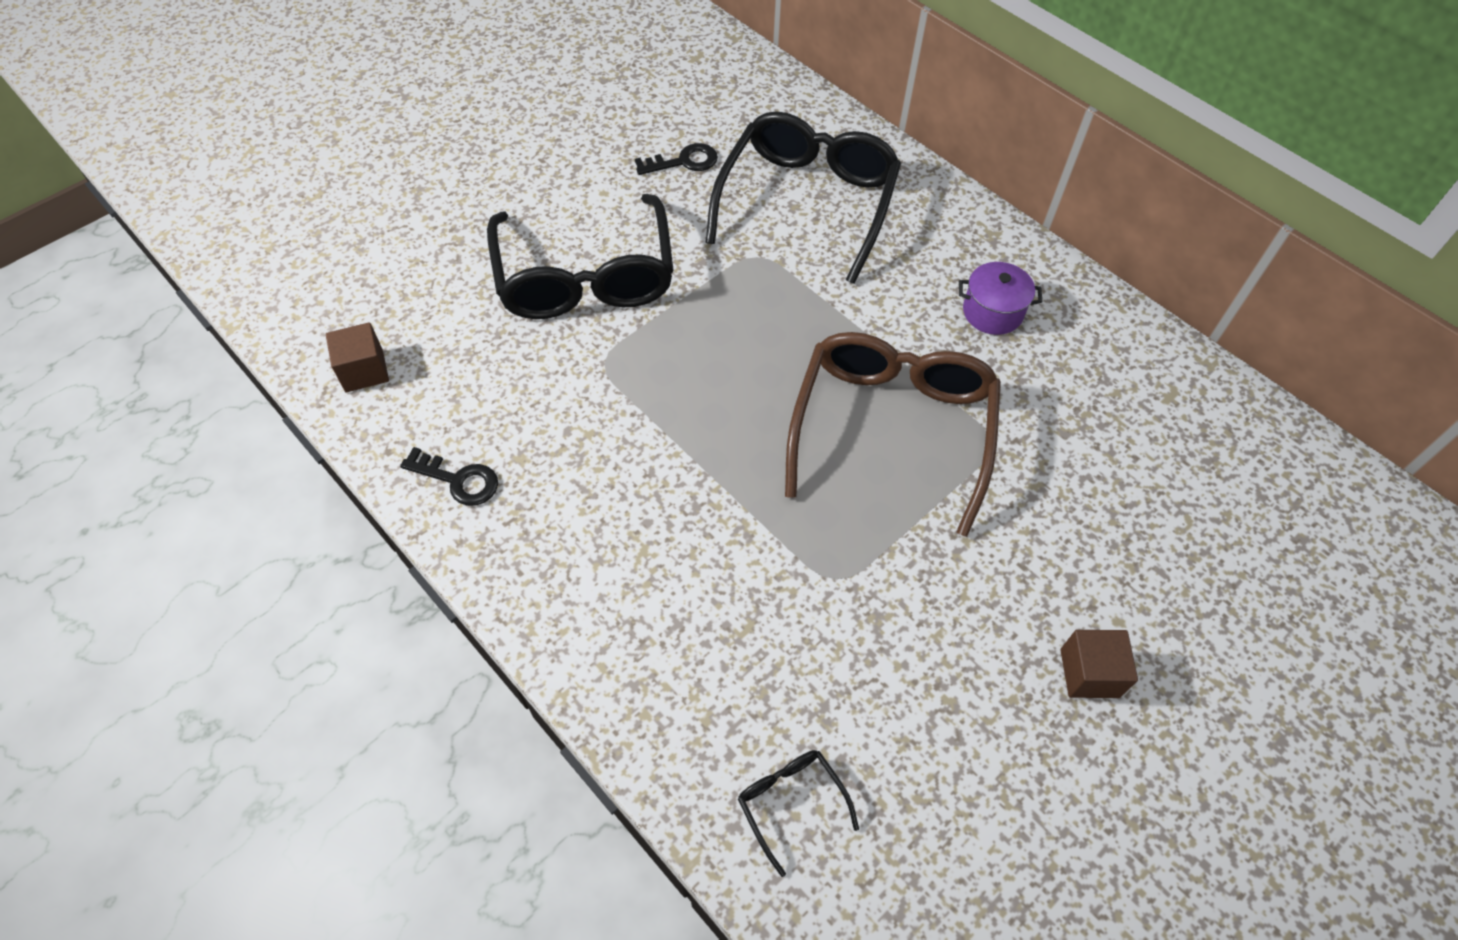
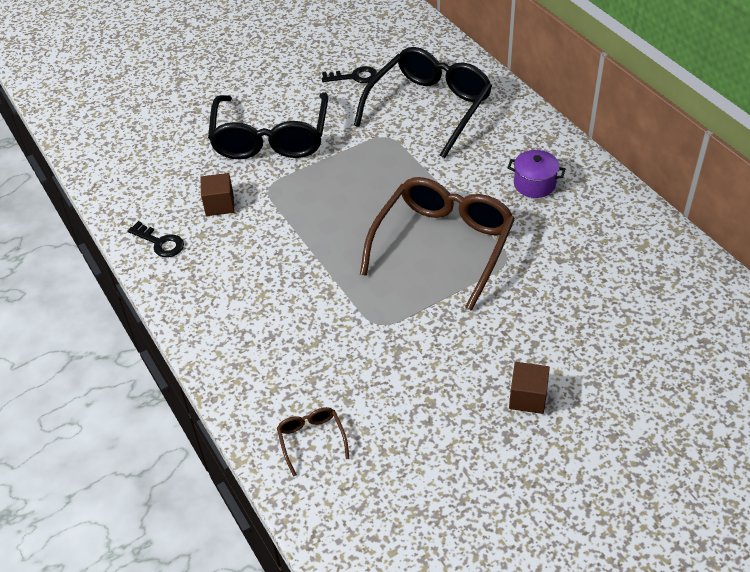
camera: 15 degrees right, 10 degrees down
brown cube [326,322,389,392] -> brown cube moved to [200,173,235,216]
black glasses [738,750,859,877] -> brown glasses [277,407,349,477]

